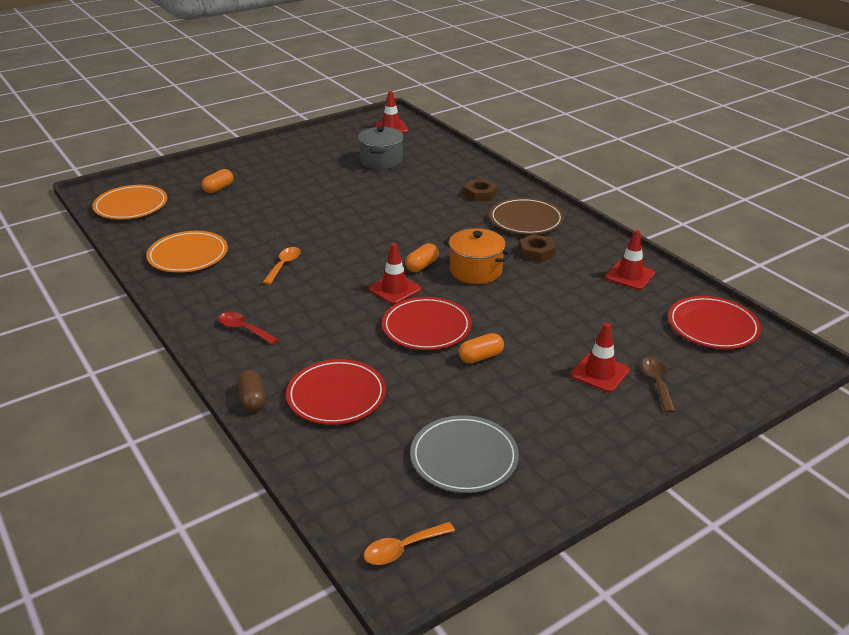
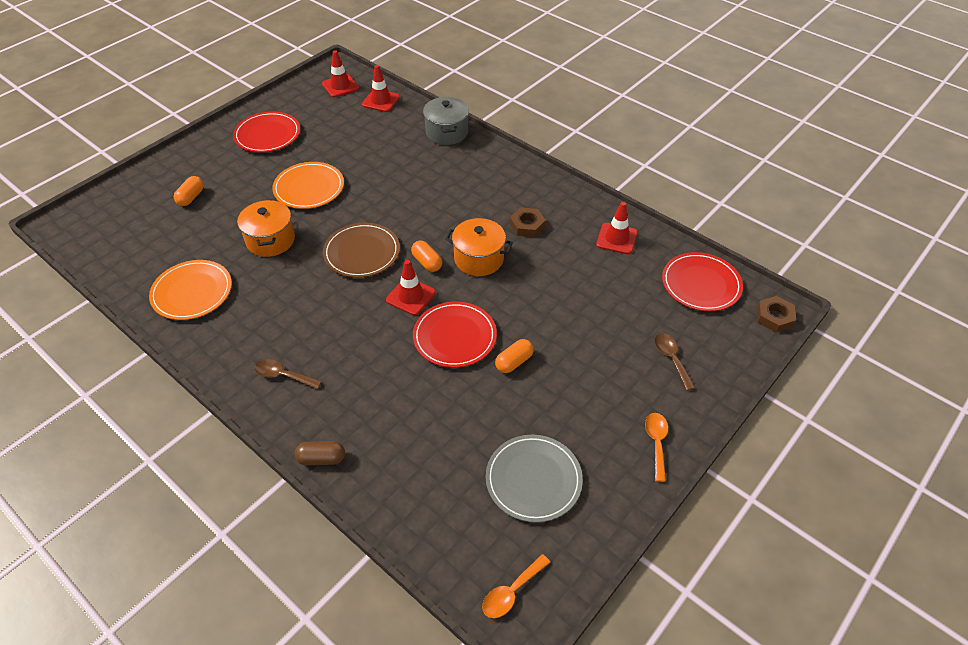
camera: 15 degrees left, 15 degrees up
orange plate [92,185,168,219] -> orange plate moved to [272,162,344,209]
red spoon [218,312,279,345] -> brown spoon [254,359,322,389]
brown capsule [237,370,266,412] -> brown capsule turned 60 degrees counterclockwise [295,441,345,465]
orange spoon [262,247,301,285] -> orange spoon moved to [645,413,668,482]
red plate [286,359,386,425] -> red plate moved to [233,111,300,153]
grey pot [358,126,404,169] -> grey pot moved to [423,97,469,145]
orange capsule [405,243,439,272] -> orange capsule turned 60 degrees counterclockwise [411,240,442,272]
brown nut [464,179,498,202] -> brown nut moved to [757,296,796,332]
brown plate [489,198,564,234] -> brown plate moved to [323,223,400,278]
red traffic cone [571,323,630,393] -> red traffic cone moved to [362,65,400,112]
none -> orange pot [237,200,295,257]

